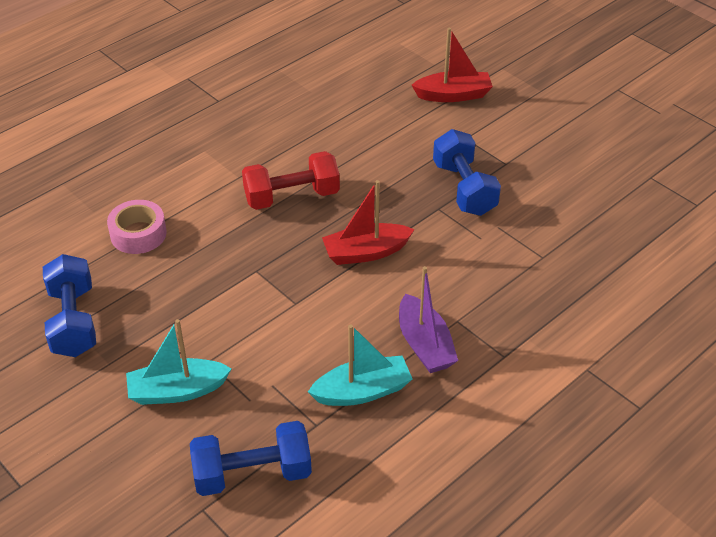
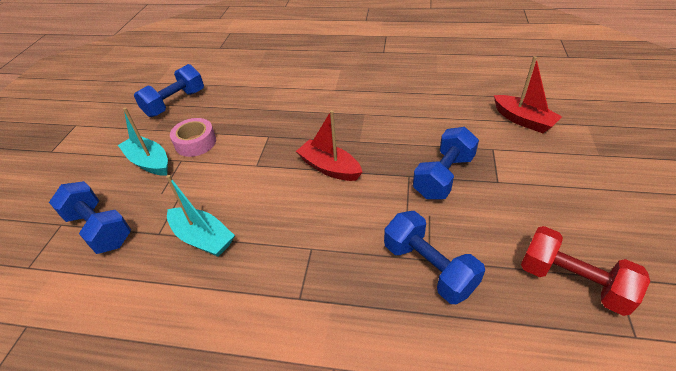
camera: 55 degrees right, 0 degrees up
pink tape [107,200,167,254] -> pink tape moved to [170,118,216,157]
red dumbbell [242,151,340,210] -> red dumbbell moved to [521,226,650,316]
purple boat [399,266,458,373] -> none
none -> blue dumbbell [384,211,485,304]

